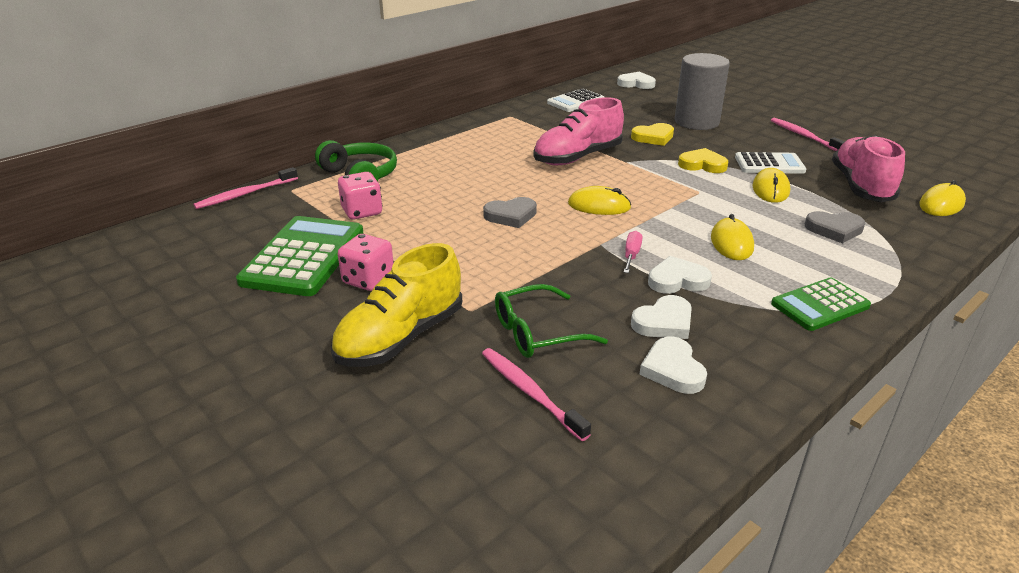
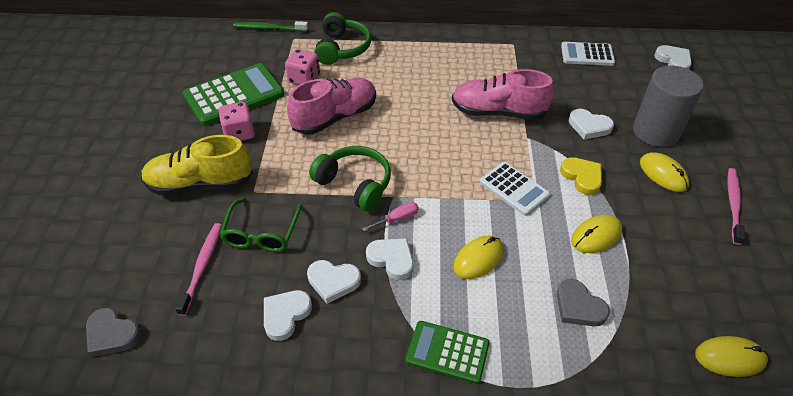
camera: 45 degrees right, 15 degrees up
pink toothbrush [193,167,298,209] -> green toothbrush [233,21,308,32]
grey heart [483,197,537,228] -> grey heart moved to [86,308,141,357]
green glasses [495,284,608,358] -> green glasses turned 105 degrees counterclockwise [219,198,302,252]
yellow mouse [568,186,631,215] -> yellow mouse moved to [640,152,689,192]
yellow heart [631,123,674,146] -> white heart [569,109,614,140]
white calculator [735,152,806,174] -> white calculator moved to [480,162,550,216]
pink shoe [832,135,905,202] -> pink shoe moved to [287,78,376,135]
none -> green headphones [309,146,391,211]

